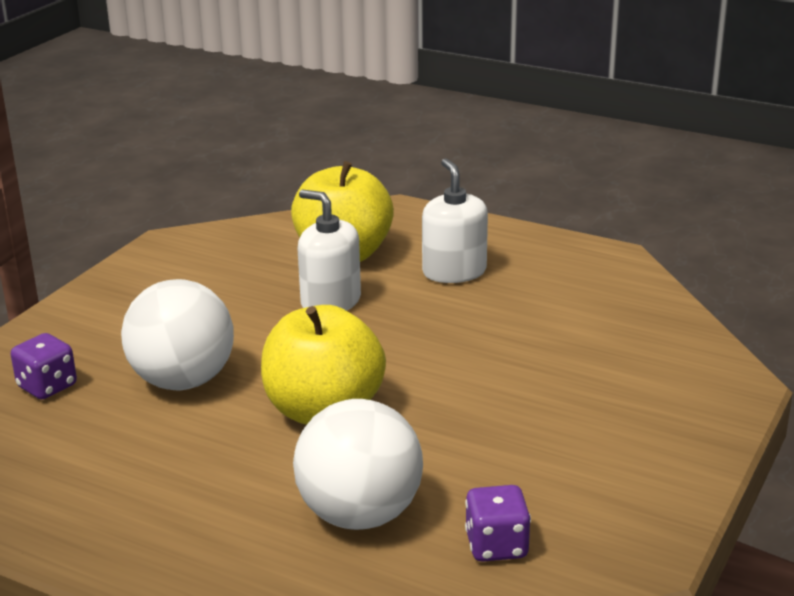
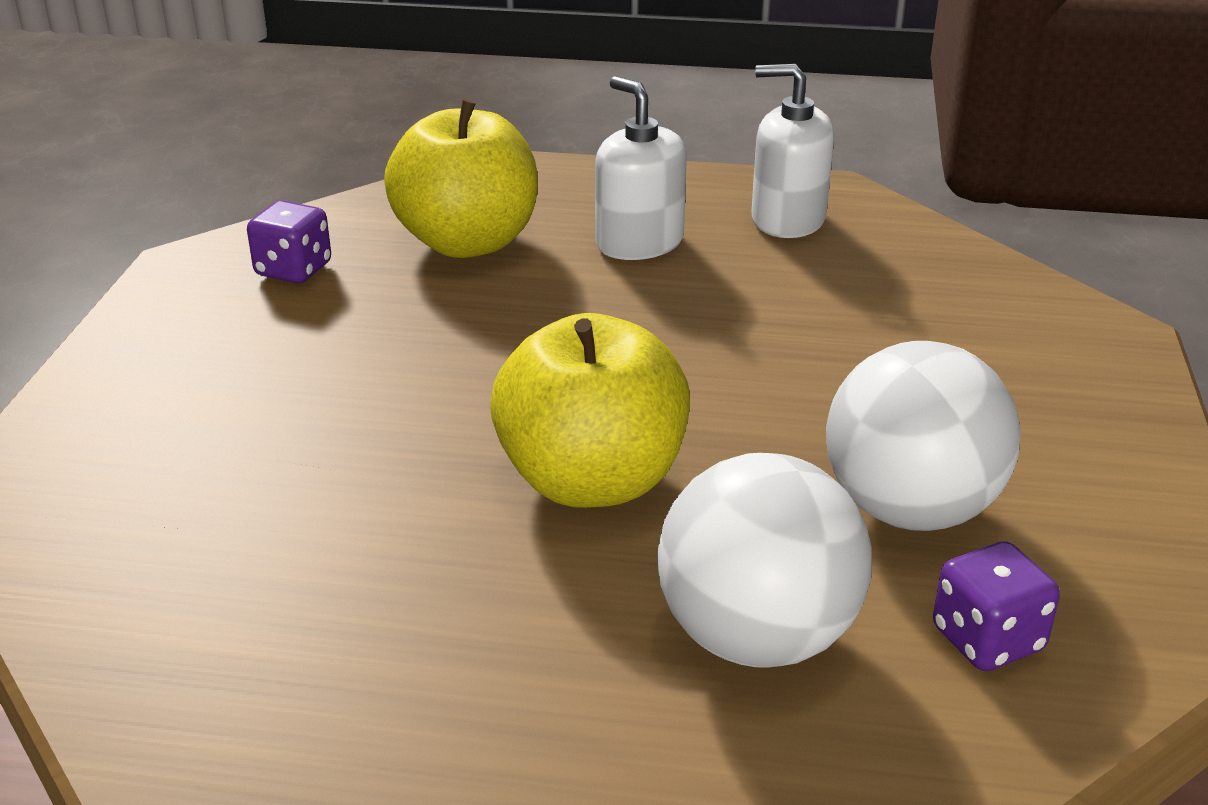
camera: 20 degrees left, 5 degrees up
purple dice [11,333,77,399] -> purple dice moved to [247,201,331,283]
white ball [121,279,234,390] -> white ball moved to [826,341,1021,531]
white soap dispenser [298,190,361,311] -> white soap dispenser moved to [751,64,834,238]

